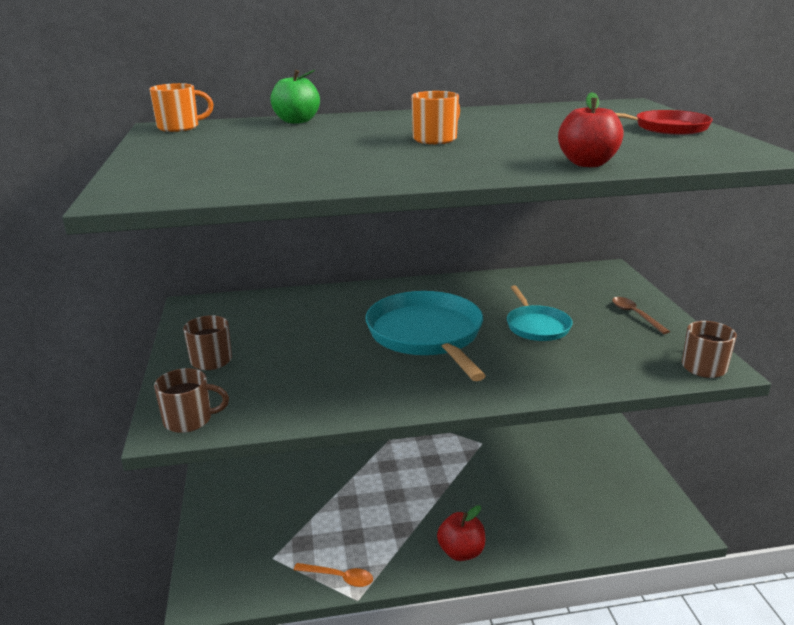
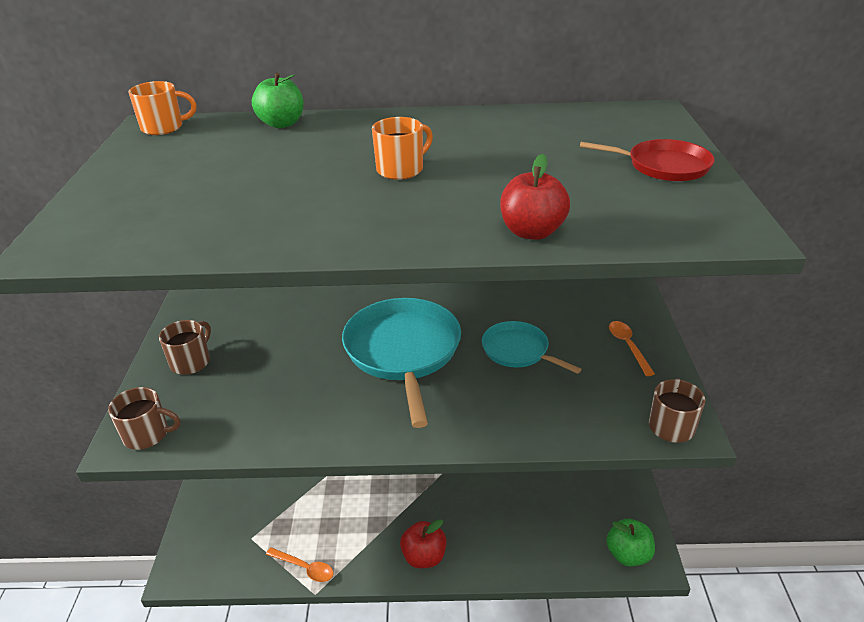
camera: 10 degrees right, 10 degrees up
turquoise pan [507,285,573,341] -> turquoise pan turned 135 degrees clockwise [482,321,581,374]
brown spoon [612,297,670,334] -> orange spoon [609,321,655,376]
none -> green apple [606,519,655,566]

